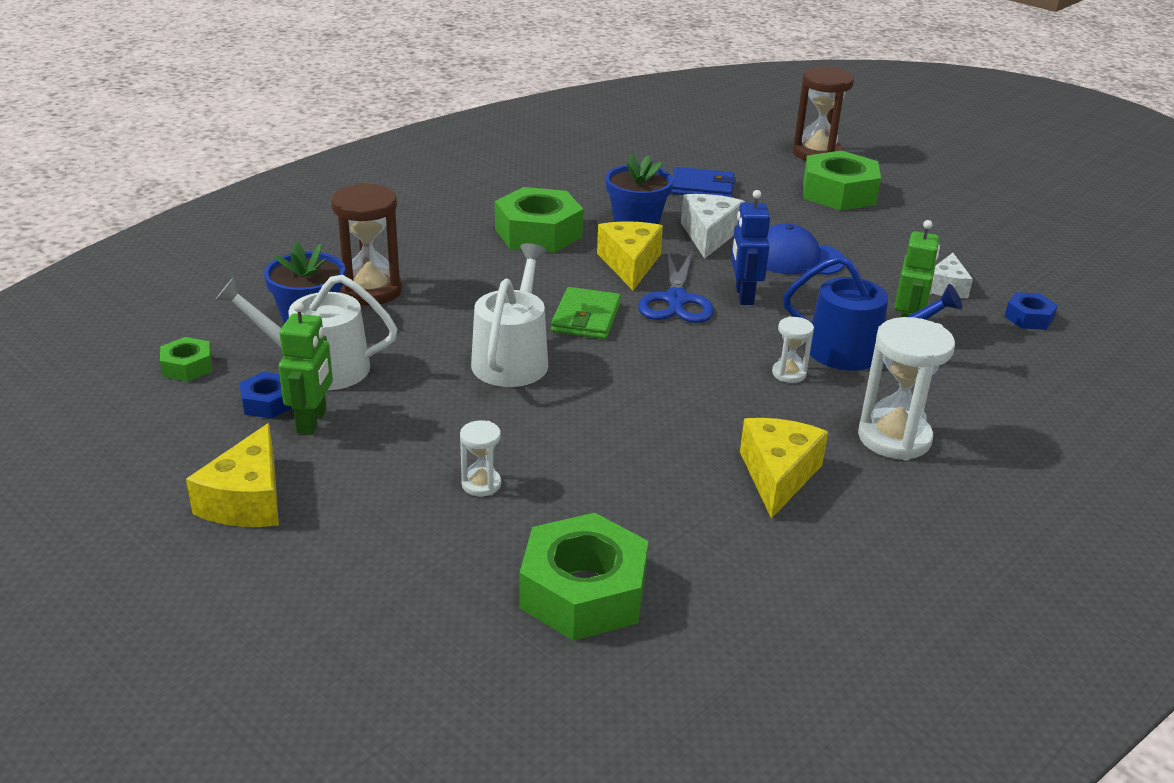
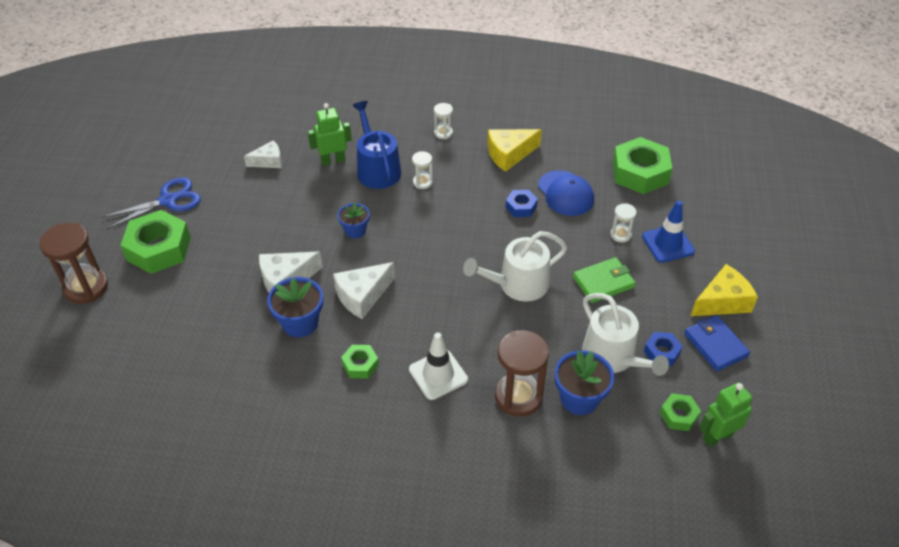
camera: 125 degrees left, 15 degrees up
green robot [279,301,333,435] -> green robot moved to [699,382,753,447]
green nut [495,187,583,253] -> green nut [341,345,379,379], size x0.50
green wallet [551,287,621,339] -> green wallet moved to [573,257,636,303]
yellow cheese [597,221,663,290] -> white cheese [333,262,395,319]
blue scissors [638,251,714,323] -> blue scissors moved to [101,177,201,229]
blue wallet [671,167,736,197] -> blue wallet moved to [684,315,750,371]
blue robot [731,190,770,305] -> blue flower pot [338,202,370,238]
blue cap [766,223,845,275] -> blue cap moved to [538,170,594,216]
white hourglass [858,317,955,460] -> white hourglass [434,103,453,139], size x0.51
blue nut [1004,292,1058,330] -> blue nut moved to [506,190,538,217]
none -> white traffic cone [409,332,468,400]
none -> blue traffic cone [642,200,695,263]

